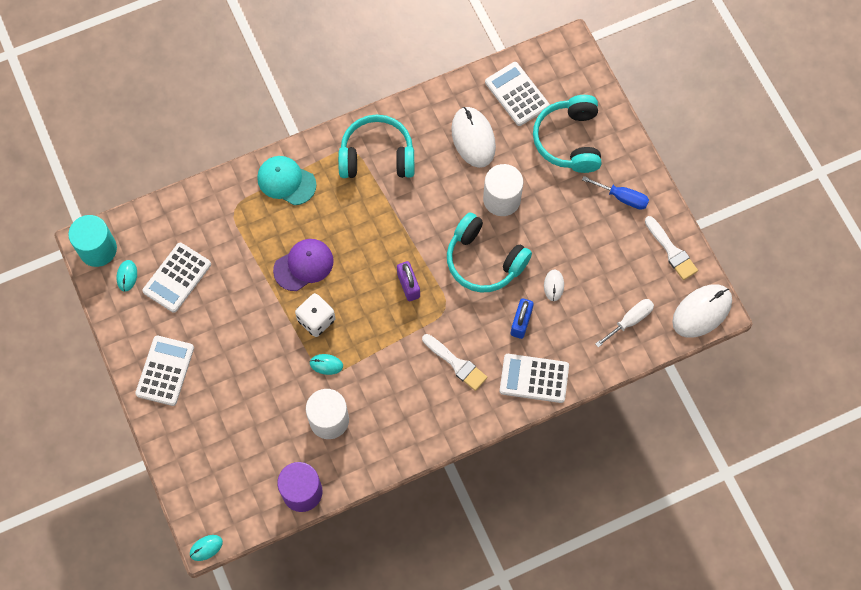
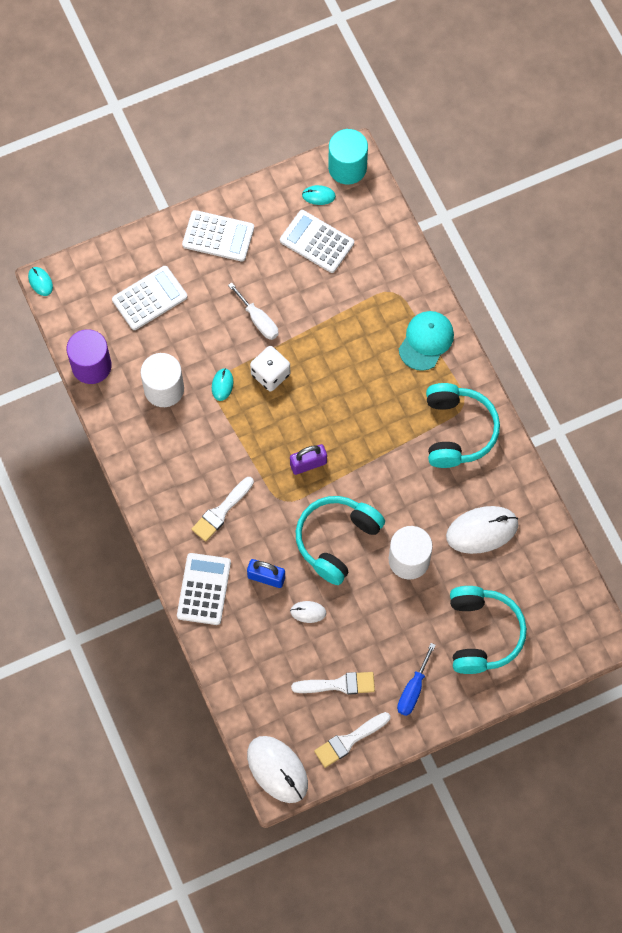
camera: 90 degrees right, 0 degrees up
purple cap [273,239,334,291] -> none
white calculator [485,62,550,126] -> white calculator moved to [112,266,187,330]
turquoise headphones [533,95,601,173] -> turquoise headphones turned 90 degrees clockwise [450,586,527,674]
white screwdriver [595,299,654,347] -> white screwdriver moved to [228,283,279,340]
none -> white brush [291,672,375,695]

